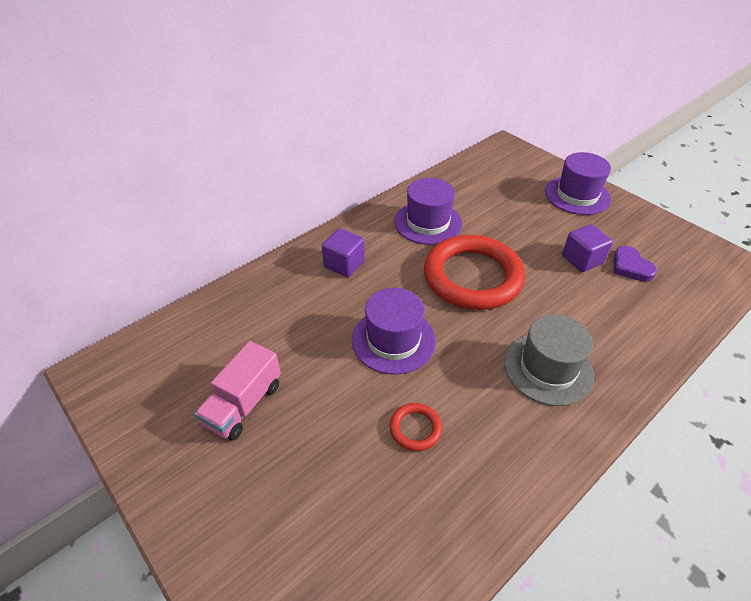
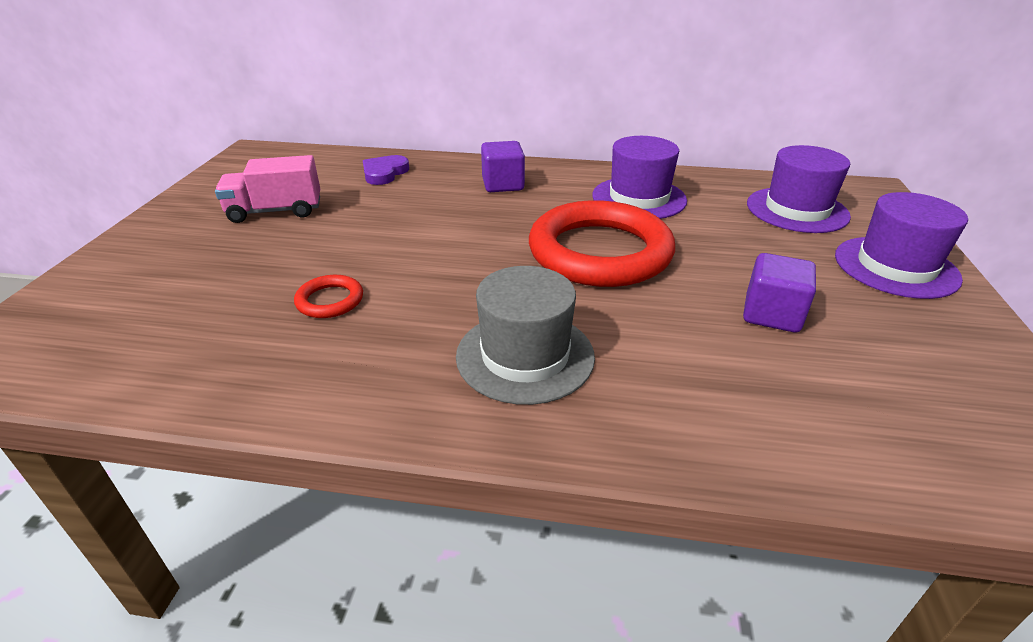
camera: 50 degrees right, 10 degrees down
purple hat [352,288,436,375] -> purple hat moved to [747,145,851,233]
purple heart [613,246,657,282] -> purple heart moved to [363,155,409,185]

